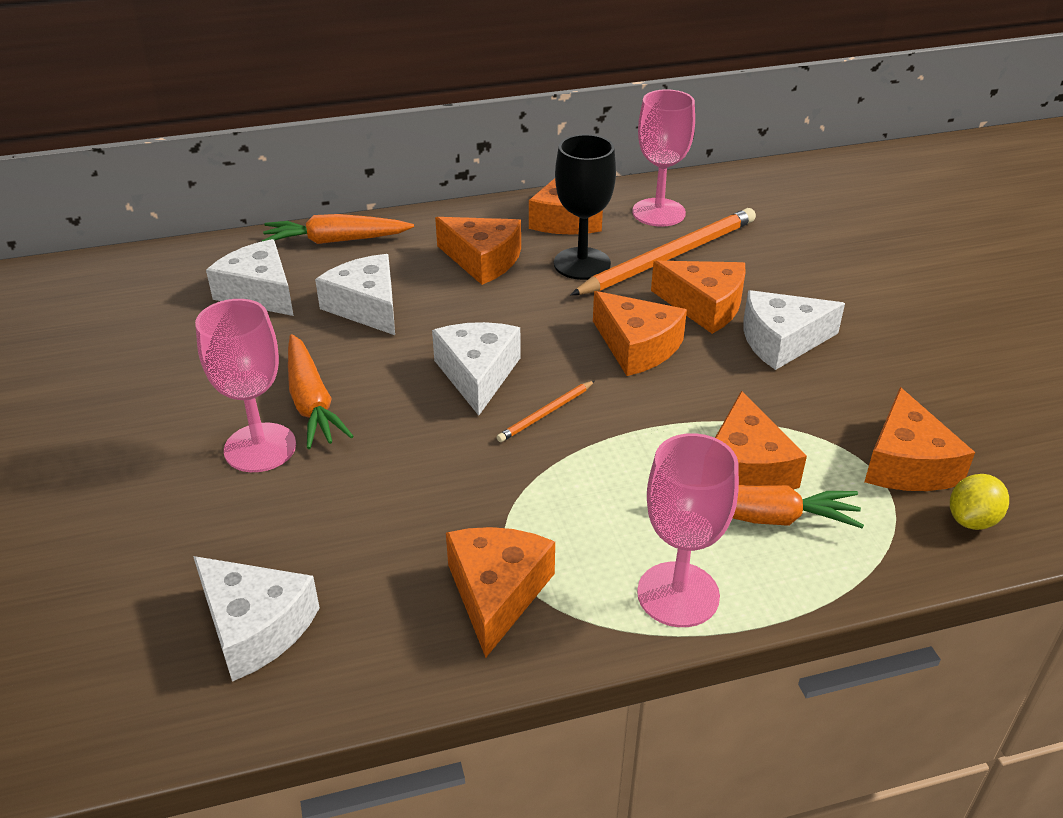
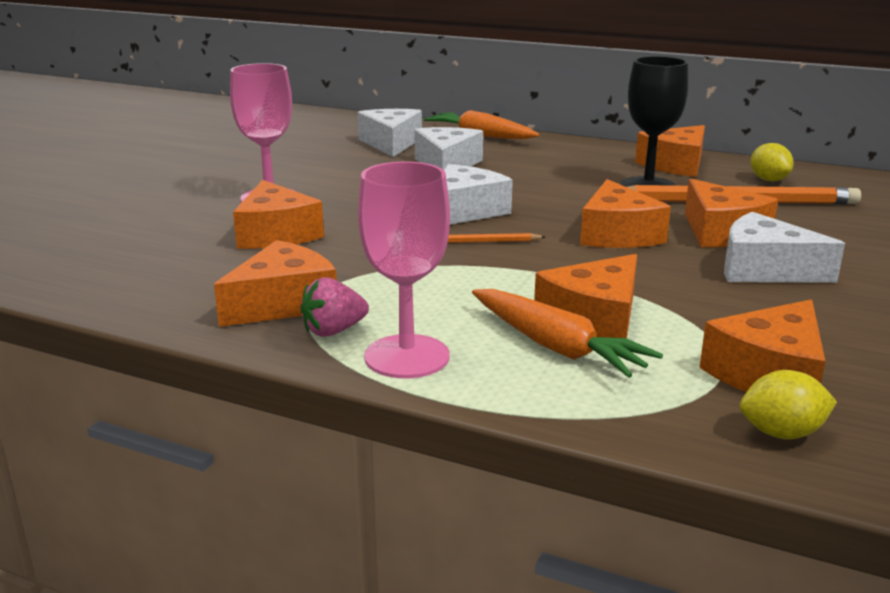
camera: 40 degrees right, 15 degrees down
white cheese [193,556,320,682] -> none
orange carrot [288,334,353,449] -> none
orange cheese [435,217,521,285] -> orange cheese moved to [233,180,324,249]
pink goblet [632,89,695,227] -> yellow lemon [751,143,794,181]
none -> pink strawberry [301,277,369,337]

